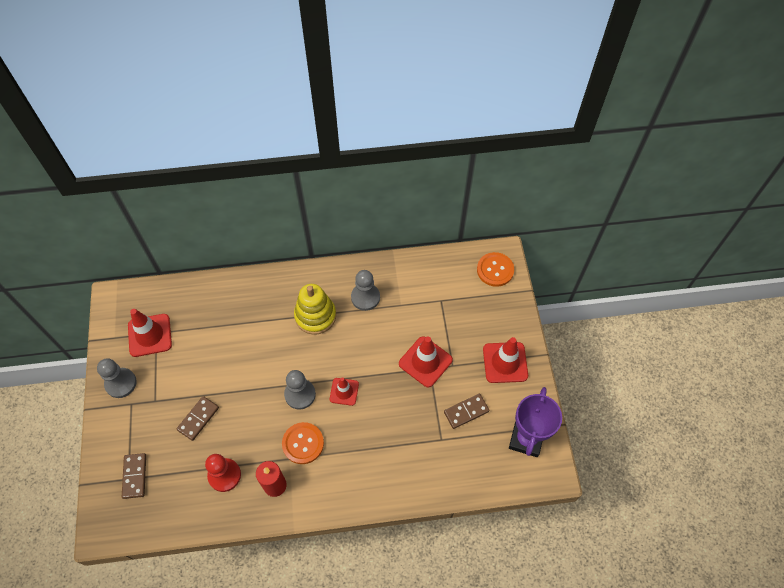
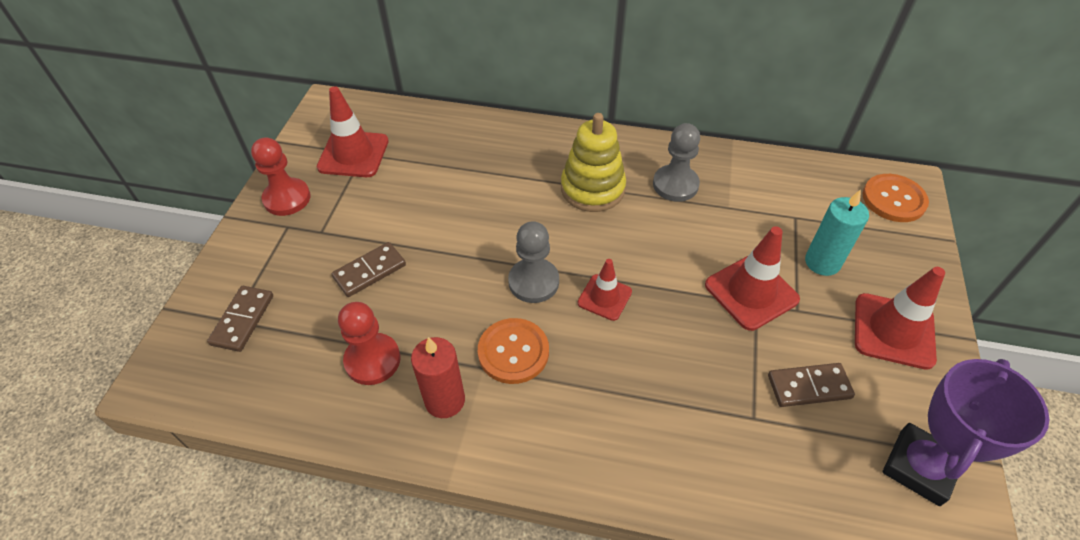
camera: 20 degrees right, 10 degrees down
grey pawn [97,358,137,398] -> red pawn [251,137,310,216]
none -> turquoise candle [805,190,869,276]

